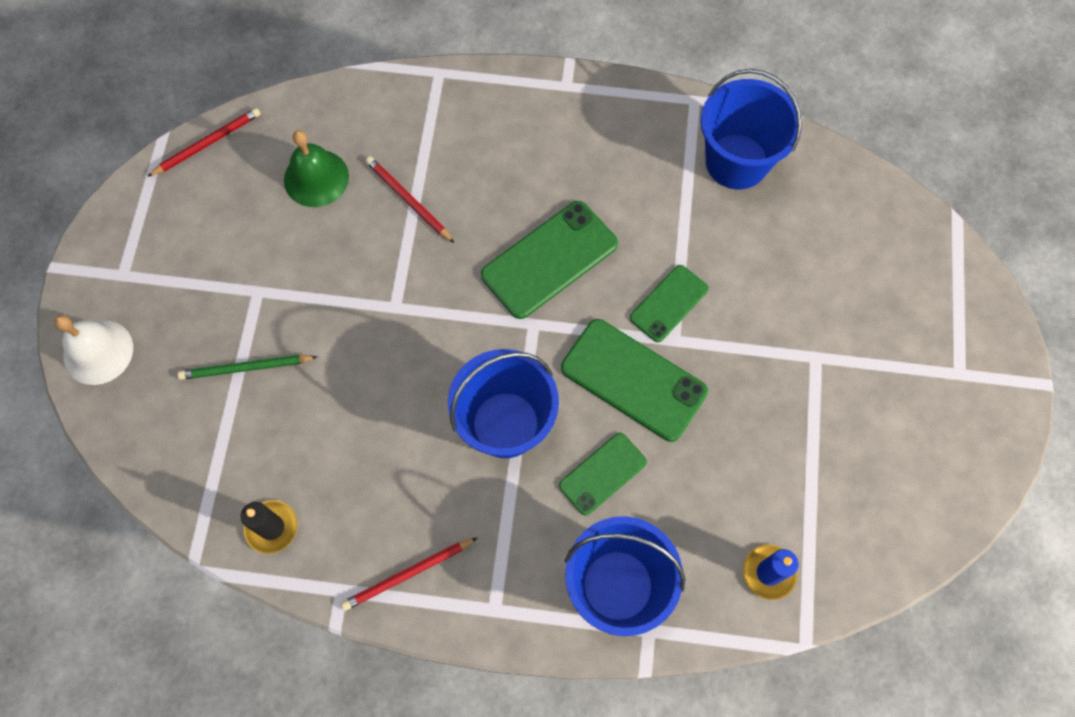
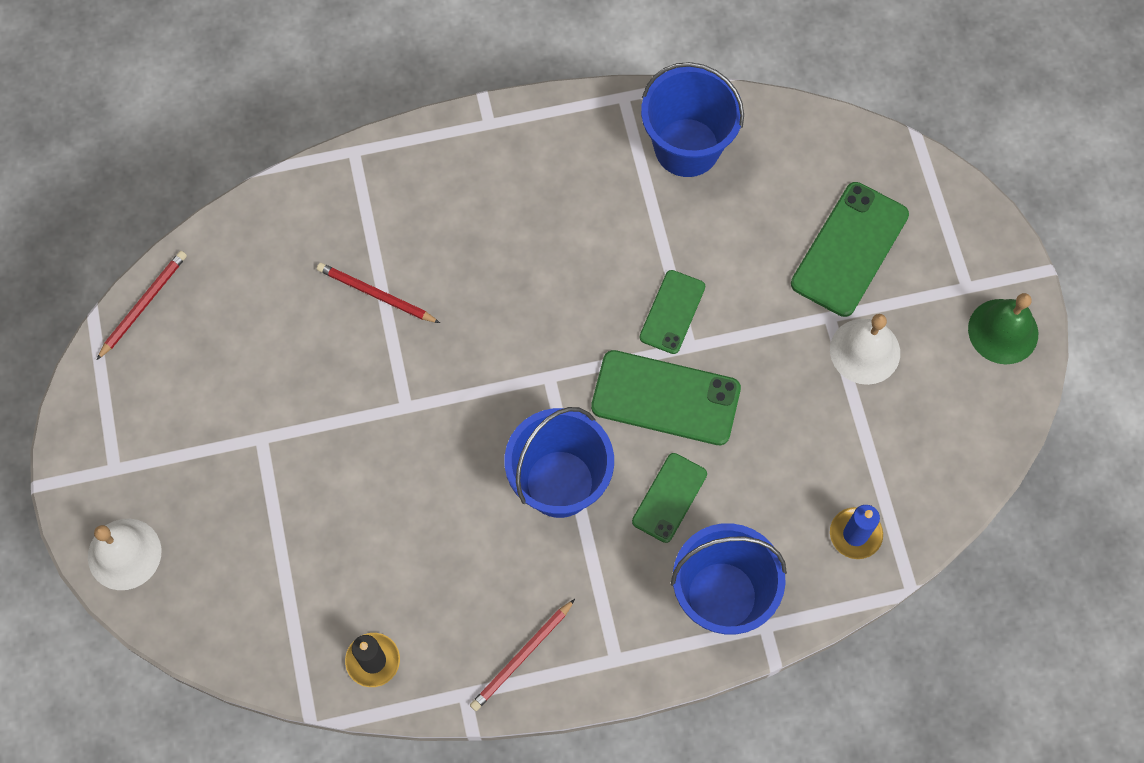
camera: 20 degrees left, 0 degrees up
green pencil [178,355,317,380] -> none
green bell [284,130,349,207] -> green bell moved to [968,293,1038,364]
green phone [481,201,618,319] -> green phone moved to [791,182,909,317]
none -> white bell [830,314,900,385]

